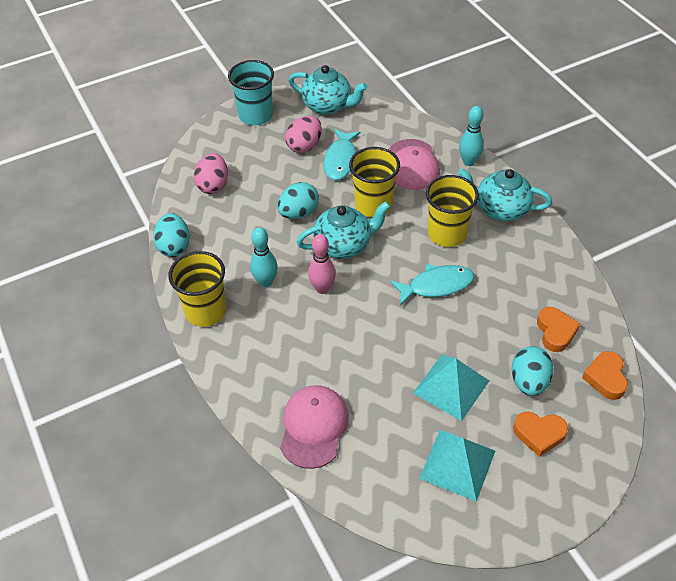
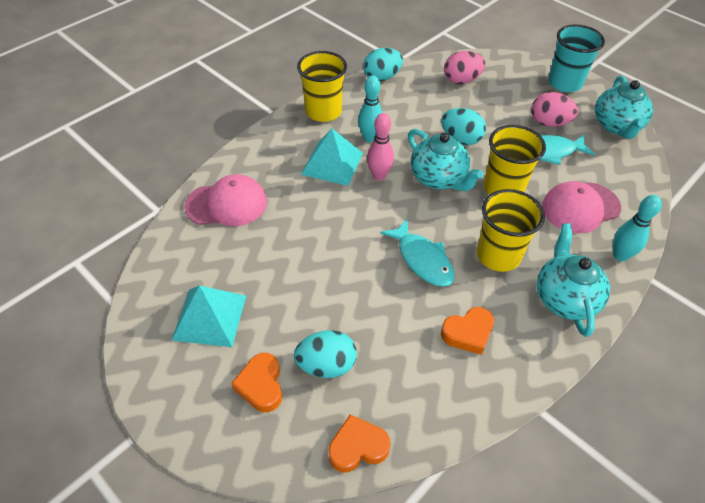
camera: 70 degrees right, 0 degrees up
turquoise pyramid [413,355,489,421] -> turquoise pyramid moved to [301,129,363,186]
orange heart [537,307,580,352] -> orange heart moved to [441,307,494,355]

